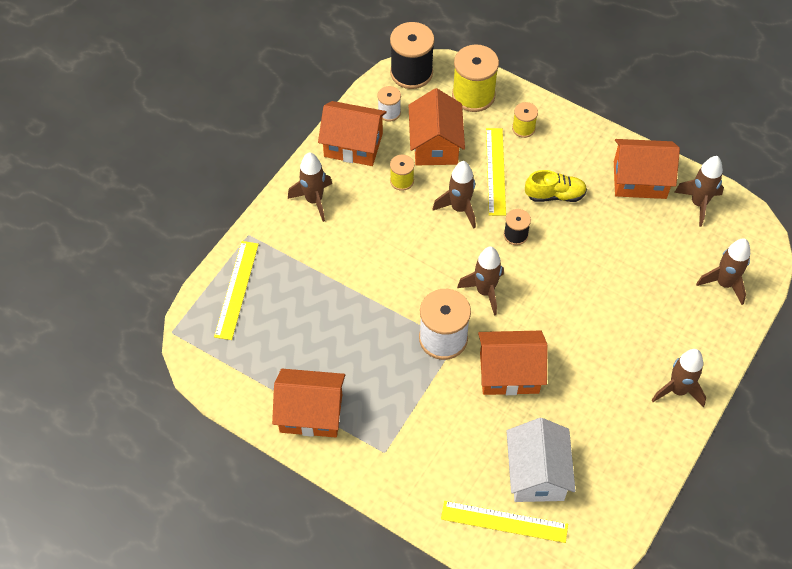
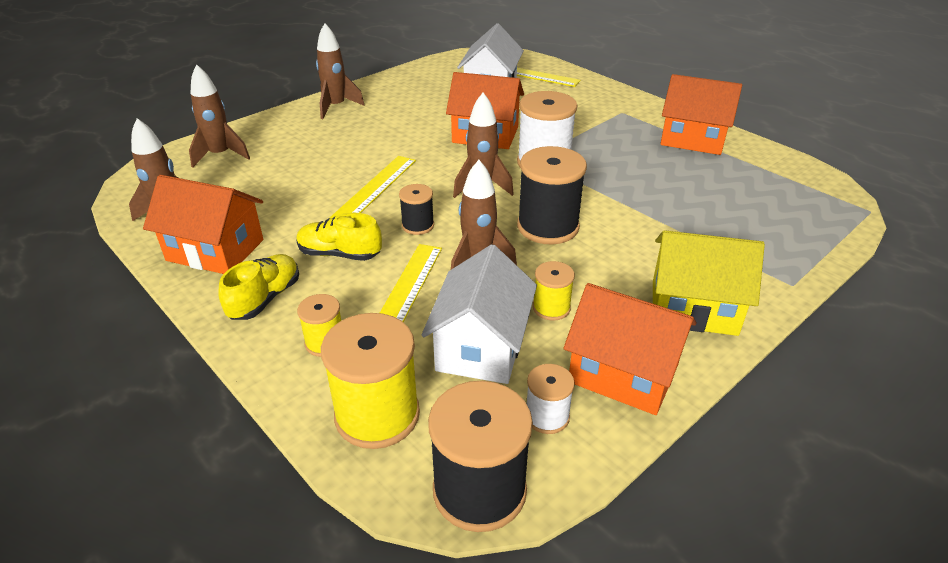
camera: 165 degrees left, 20 degrees down
yellow ruler [214,241,259,340] -> yellow ruler moved to [330,156,416,219]
brown rocket [288,152,332,222] -> yellow house [653,230,765,336]
orange house [409,88,465,166] -> white house [422,244,537,384]
none -> yellow shoe [218,254,299,320]
none -> black spool [517,146,587,244]

